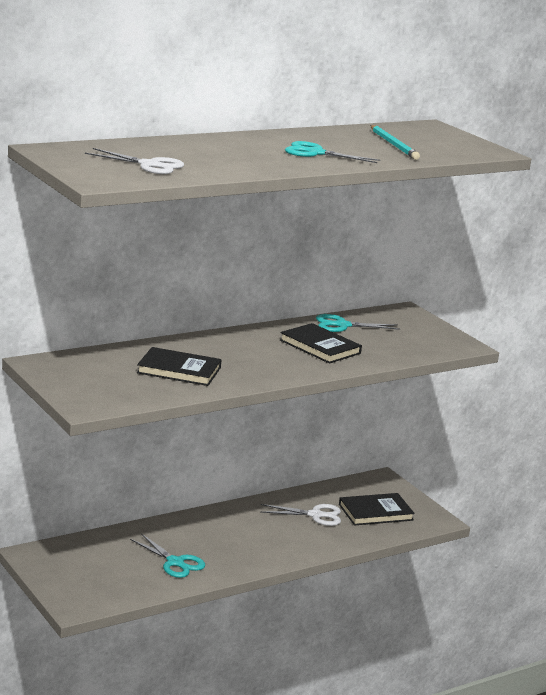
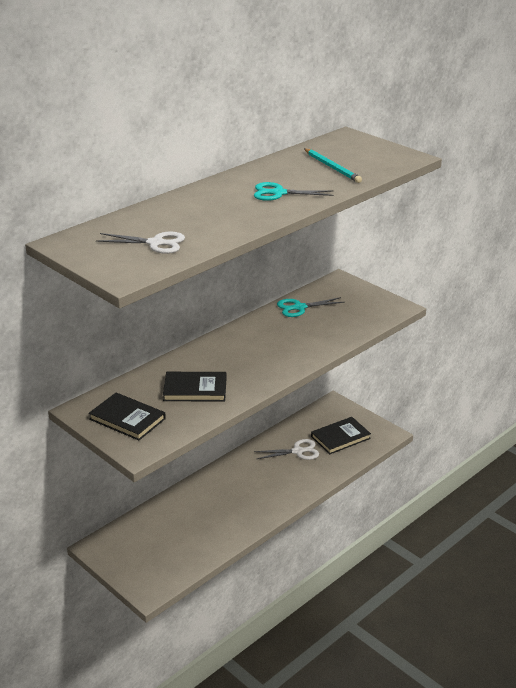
camera: 10 degrees left, 10 degrees up
turquoise scissors [130,534,205,578] -> none
black book [280,323,362,364] -> black book moved to [89,393,166,440]

